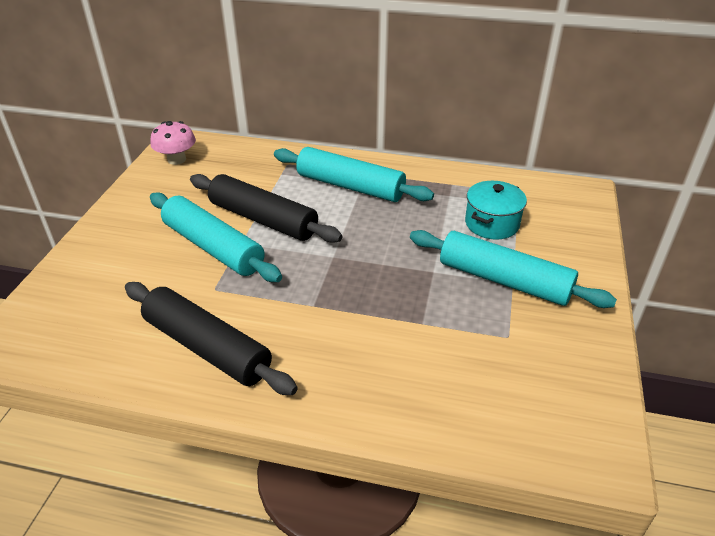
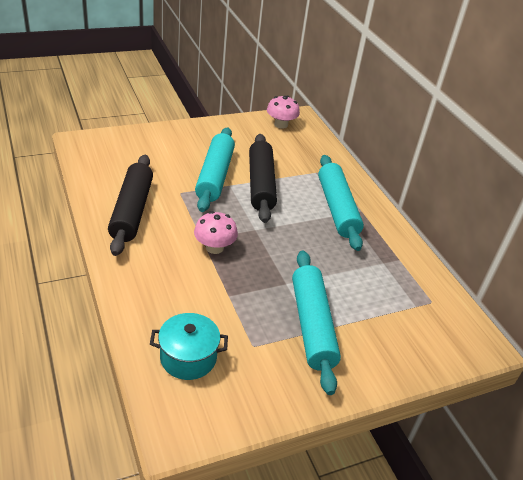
camera: 50 degrees right, 0 degrees up
turquoise pot [465,181,527,240] -> turquoise pot moved to [150,313,228,380]
none -> pink mushroom [194,211,238,254]

